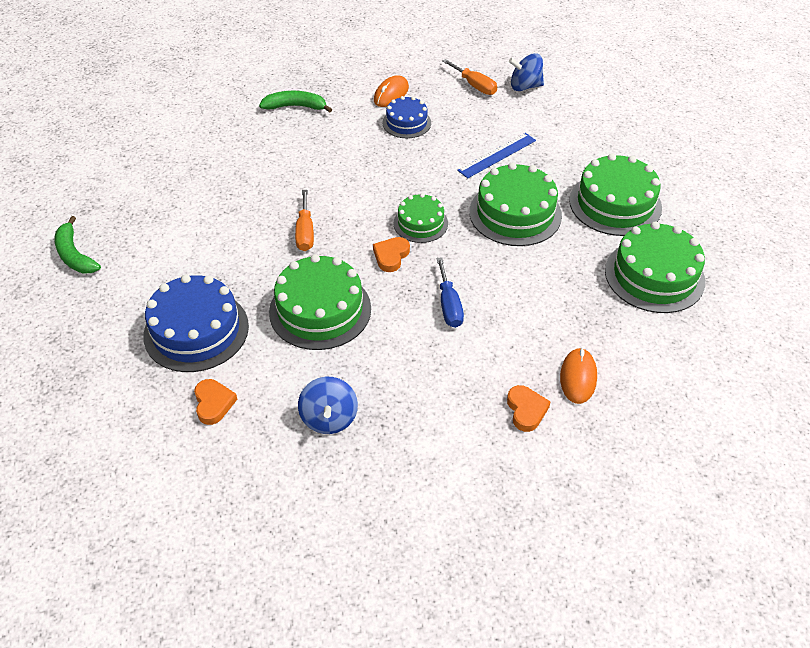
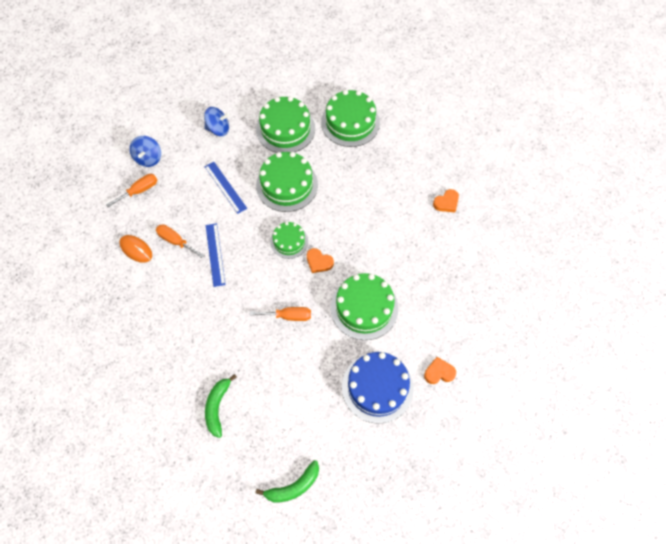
camera: 85 degrees left, 15 degrees up
green banana [259,91,332,113] -> green banana moved to [205,374,237,438]
blue spinning top [298,377,358,434] -> blue spinning top moved to [204,107,230,136]
blue cake [382,96,431,138] -> orange screwdriver [156,224,204,258]
blue screwdriver [436,257,464,328] -> none
orange heart [507,385,551,432] -> orange heart turned 150 degrees clockwise [433,189,459,212]
orange mouse [560,348,597,404] -> none
none -> blue ruler [206,223,226,287]

